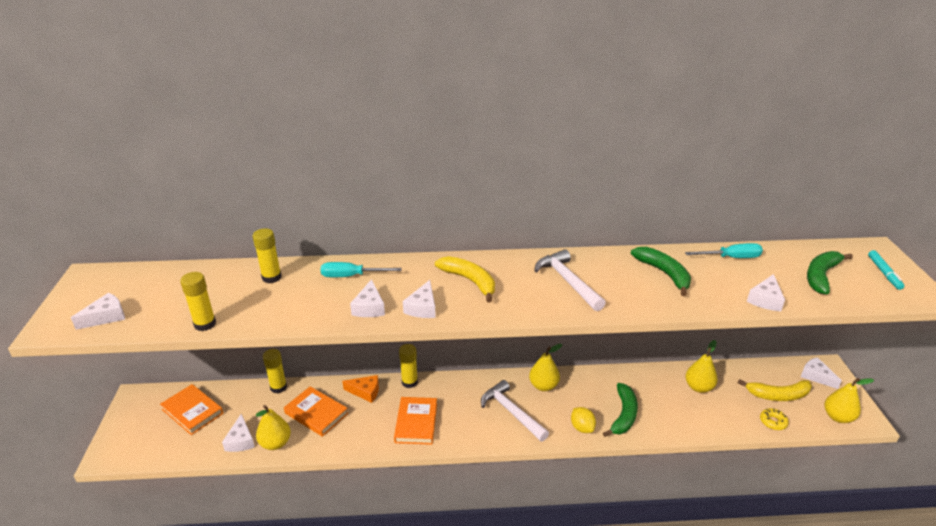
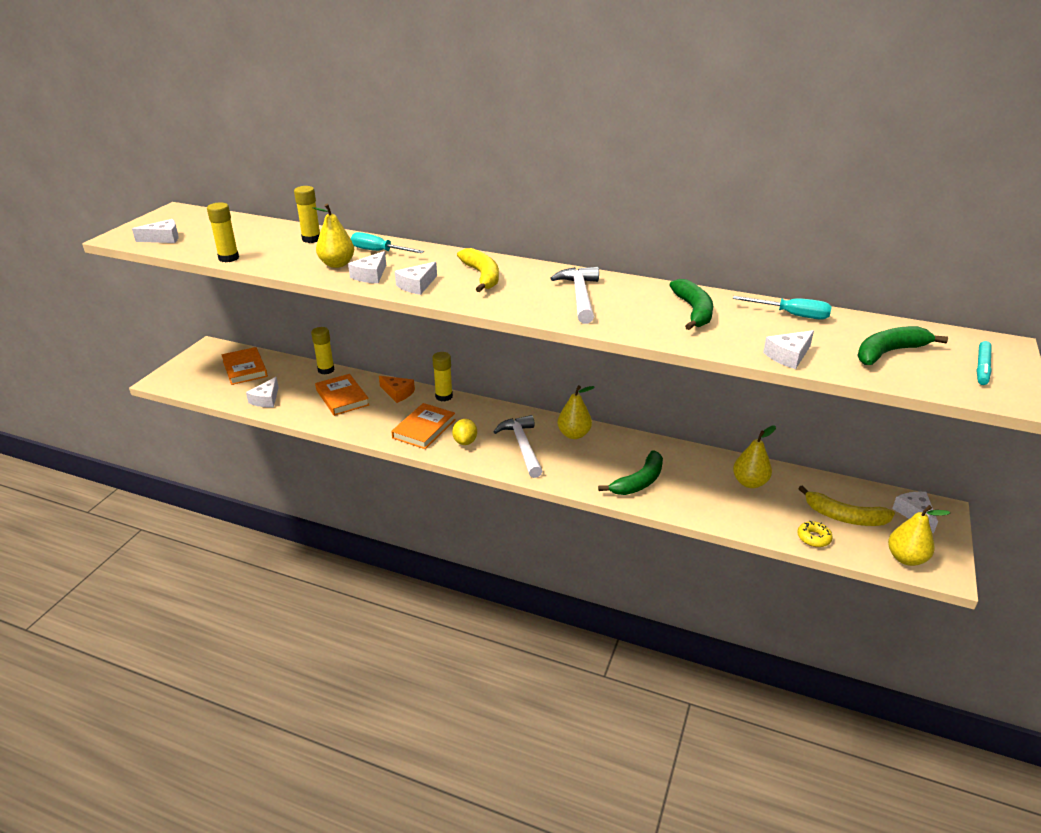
camera: 25 degrees right, 0 degrees up
yellow pear [256,405,291,450] -> yellow pear moved to [313,204,354,268]
yellow lemon [571,407,596,433] -> yellow lemon moved to [452,419,477,445]

